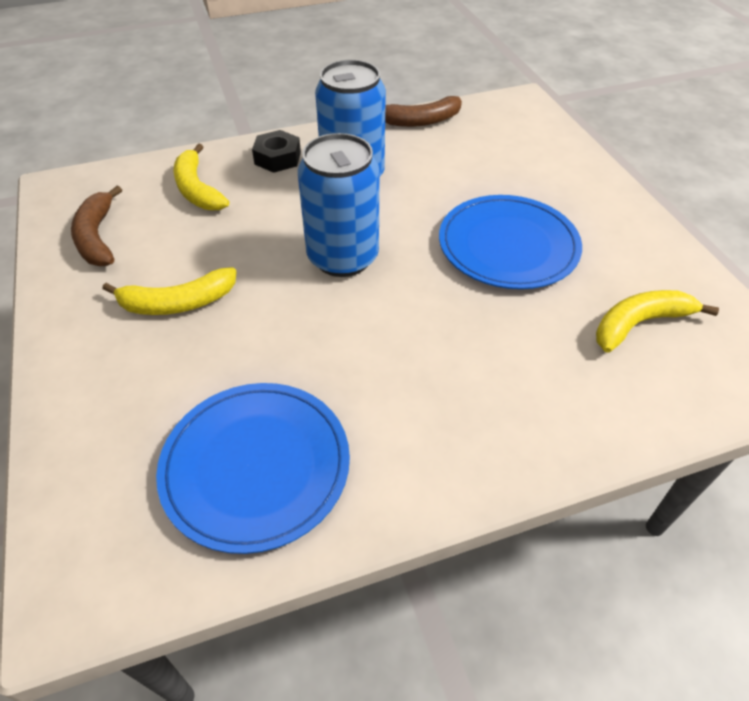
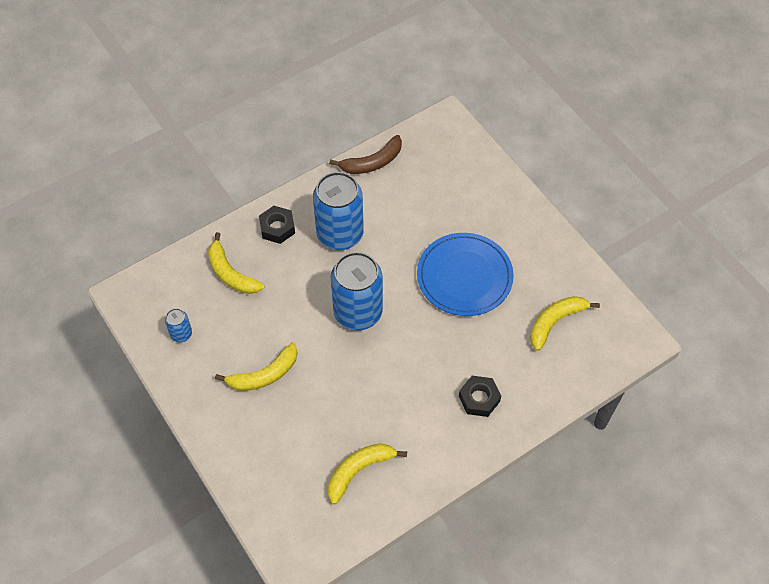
camera: 15 degrees left, 10 degrees up
brown banana [71,186,122,266] -> blue can [165,308,192,342]
blue plate [156,383,350,554] -> yellow banana [328,443,407,504]
none -> black nut [459,376,501,417]

